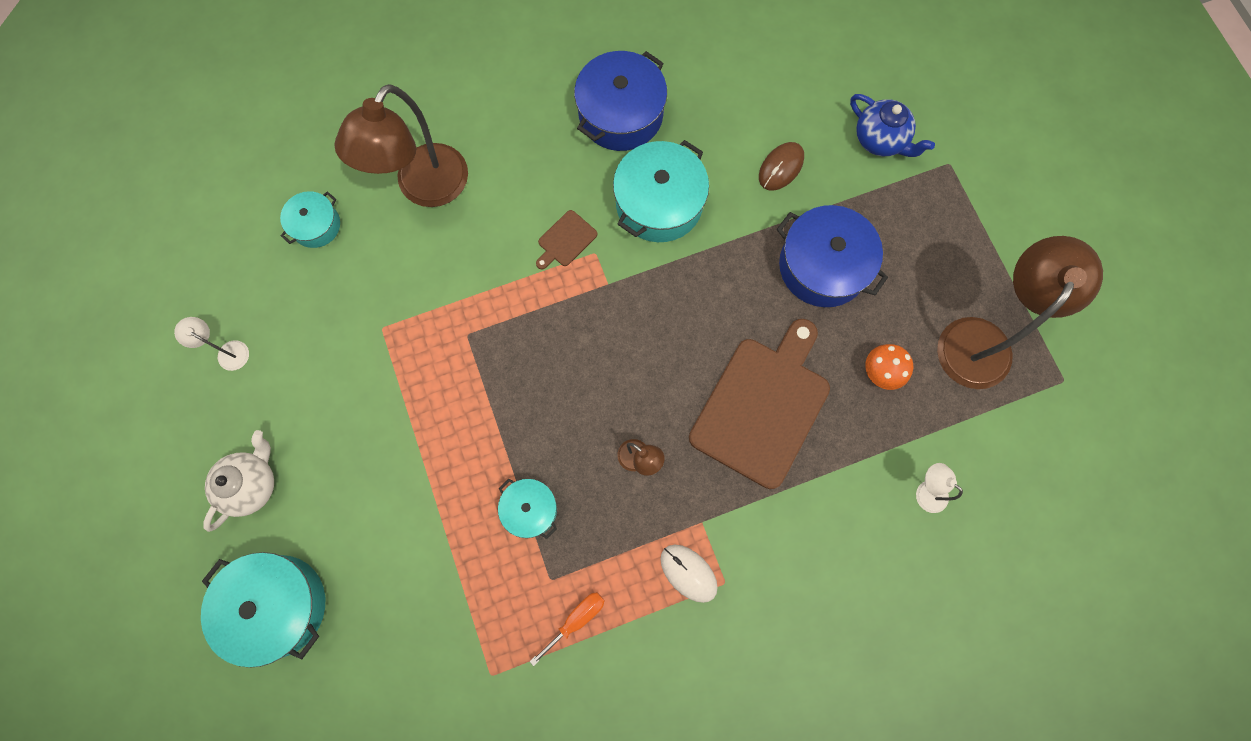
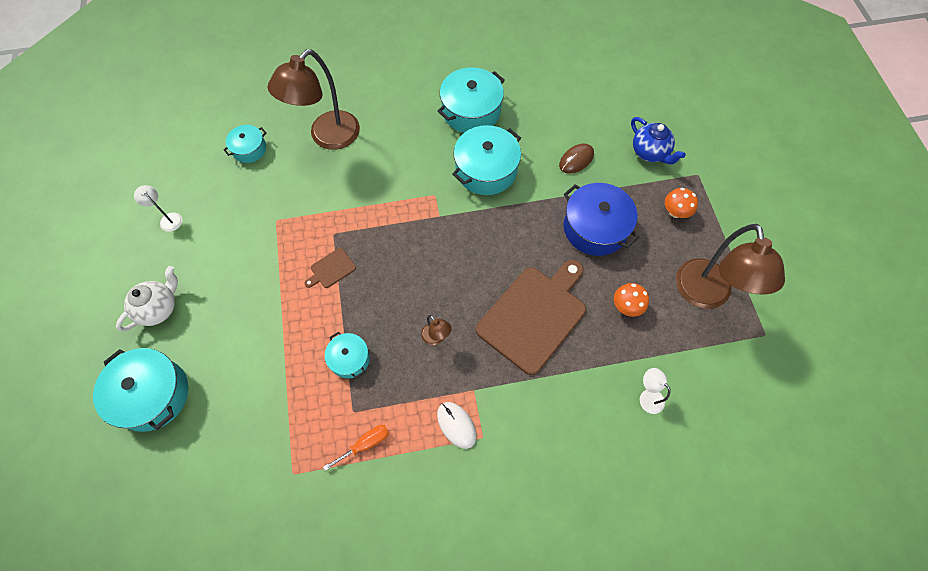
camera: 10 degrees right, 10 degrees down
brown cutting board [536,210,597,269] -> brown cutting board moved to [304,248,356,288]
blue pot [574,51,667,151] -> turquoise pot [438,67,505,133]
brown lamp [937,236,1103,389] -> brown lamp turned 135 degrees clockwise [676,224,785,309]
none -> orange mushroom [665,188,698,218]

